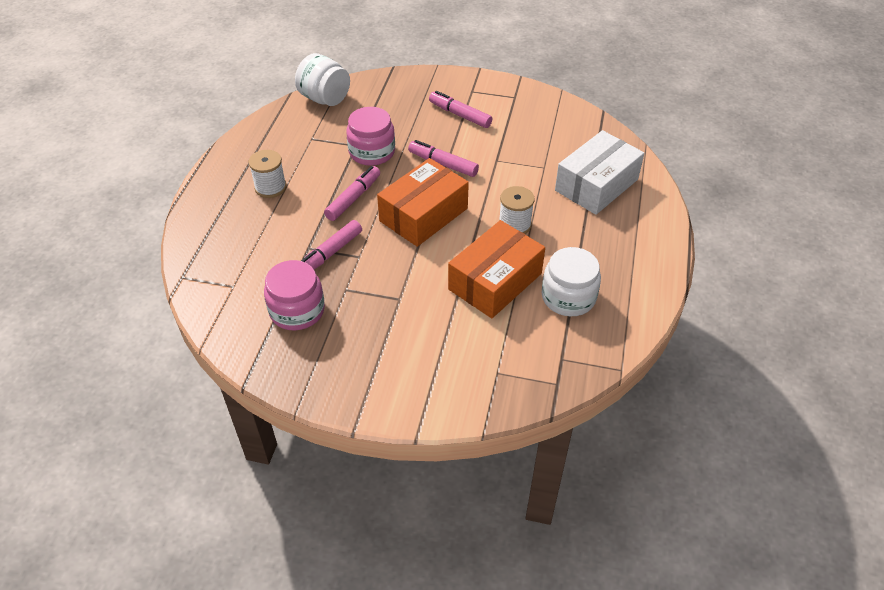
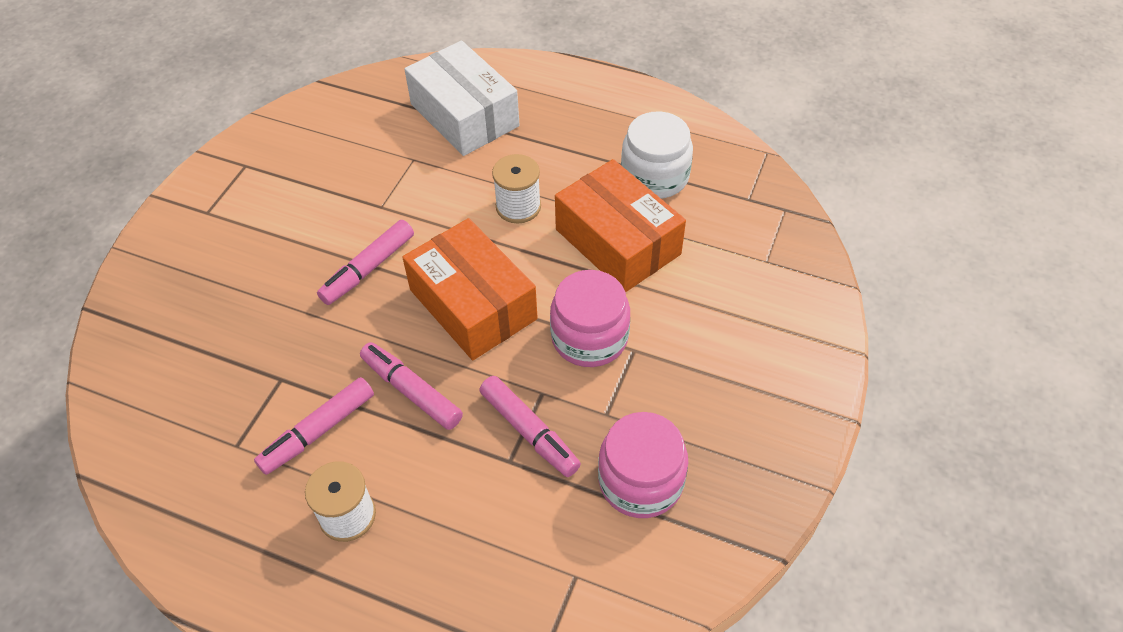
camera: 80 degrees left, 5 degrees up
white jar [295,53,350,106] -> none
pink jar [346,107,395,166] -> pink jar moved to [550,270,630,367]
pink marker [429,91,492,128] -> pink marker moved to [254,377,374,475]

